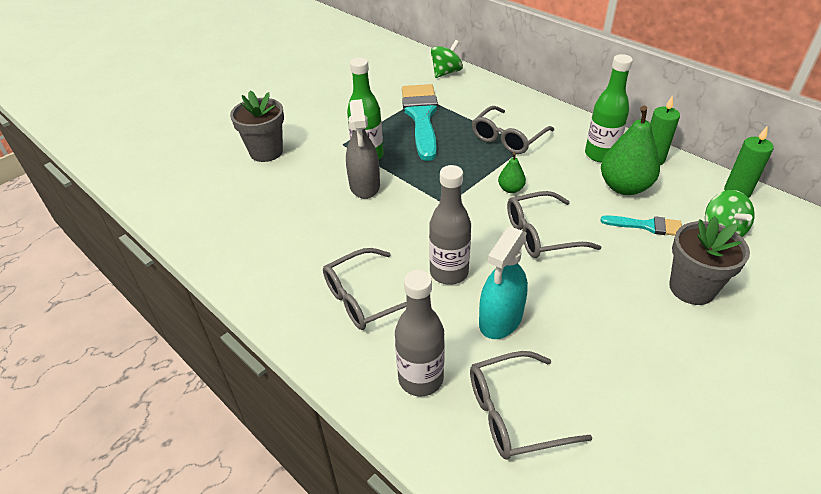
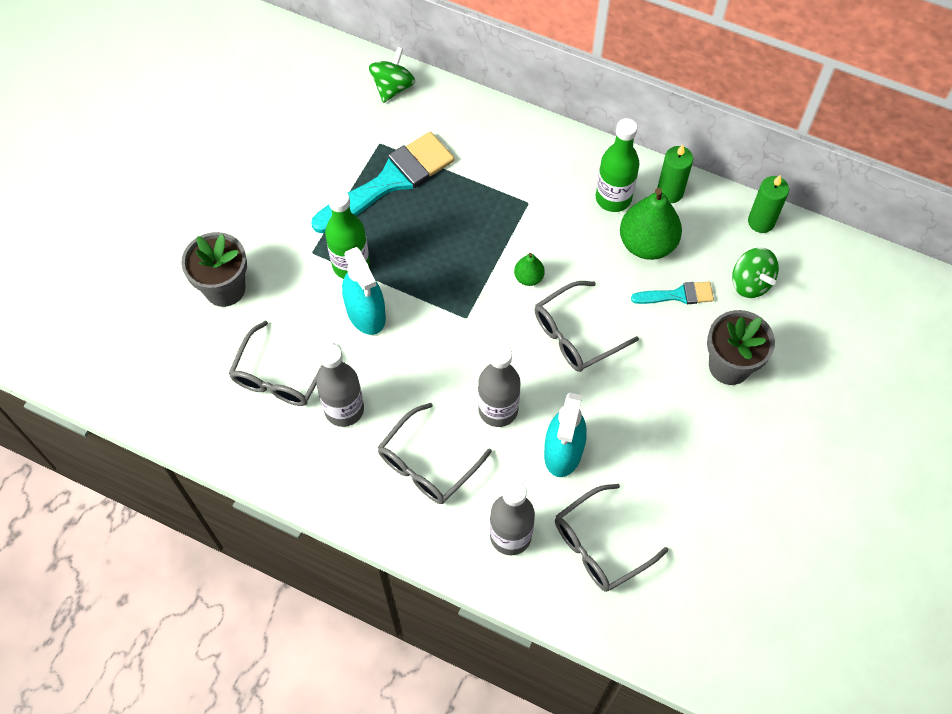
camera: 20 degrees left, 20 degrees up
grey spray bottle [346,99,380,199] -> turquoise spray bottle [342,247,386,335]
turquoise brush [402,84,438,161] -> turquoise brush turned 75 degrees clockwise [312,132,454,233]
grey glasses [472,106,554,154] -> grey glasses moved to [229,321,336,406]
none -> grey bottle [316,344,364,427]

